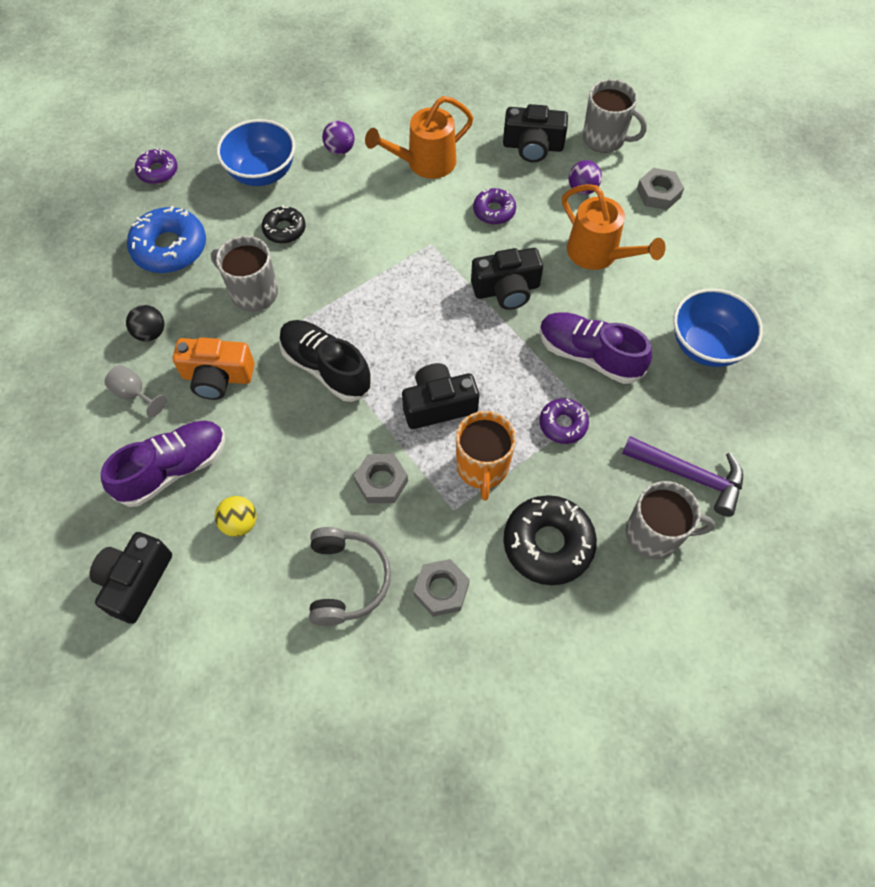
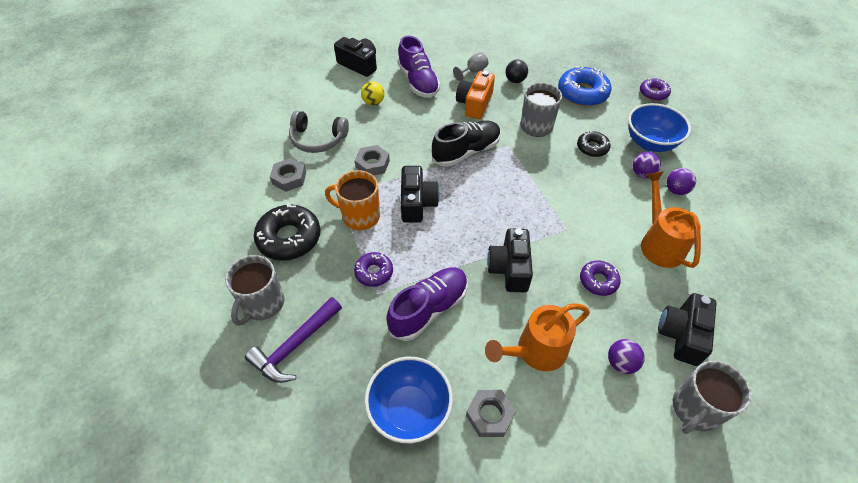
camera: 105 degrees right, 10 degrees down
grey nut [637,168,684,210] -> grey nut moved to [466,390,516,437]
none -> purple ball [633,152,661,178]

